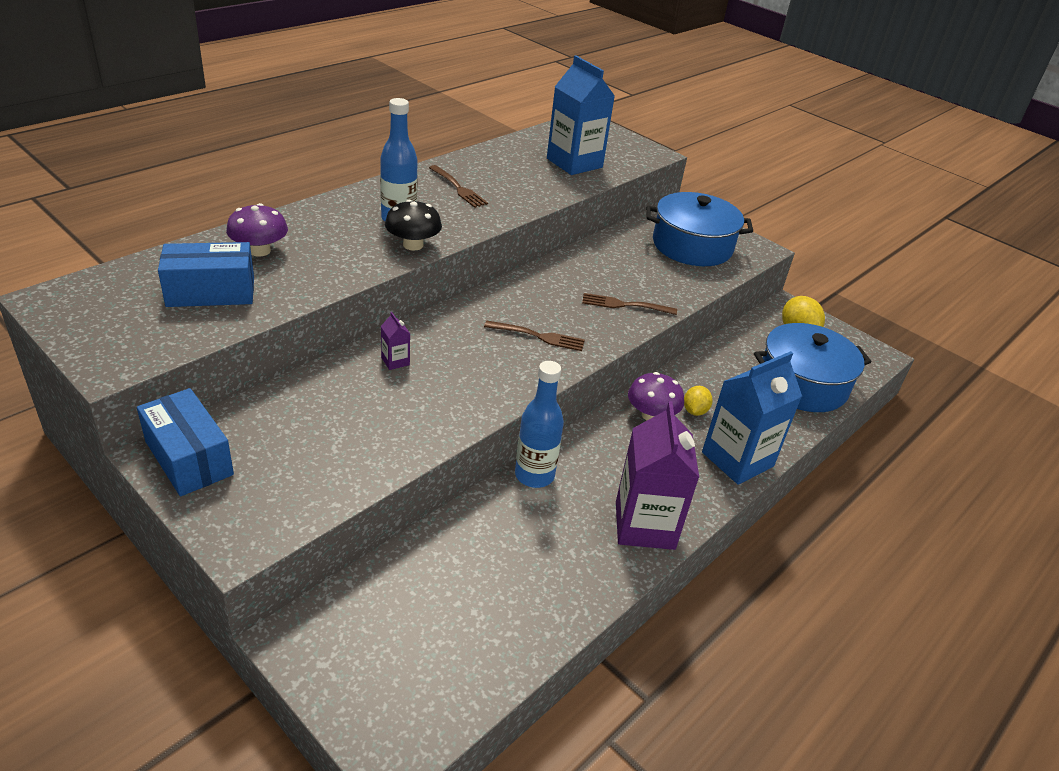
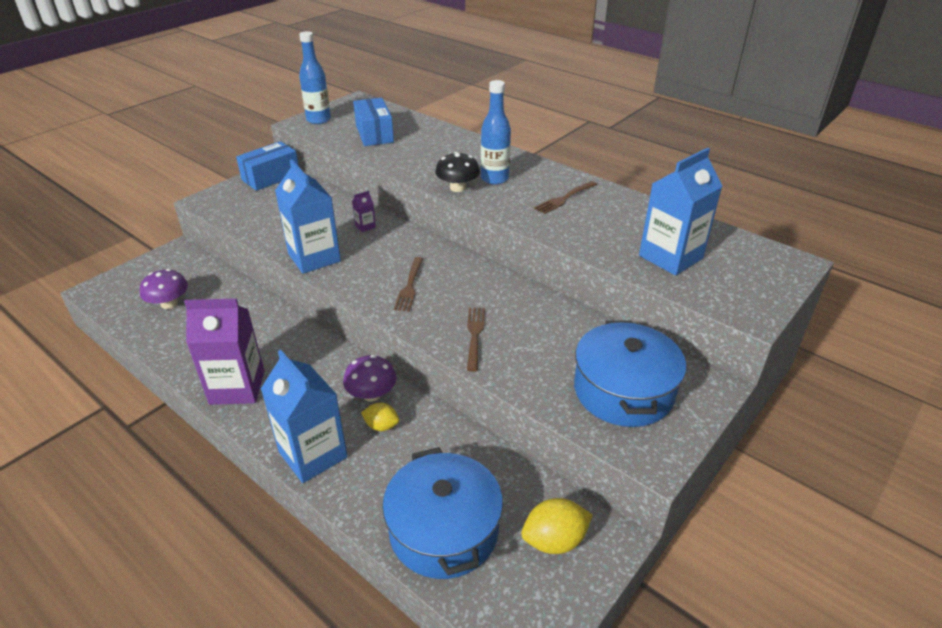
camera: 90 degrees right, 0 degrees up
purple mushroom [226,203,288,257] -> purple mushroom moved to [140,269,188,309]
blue bottle [515,361,564,488] -> blue bottle moved to [299,31,331,124]
none -> blue carton [275,160,341,274]

